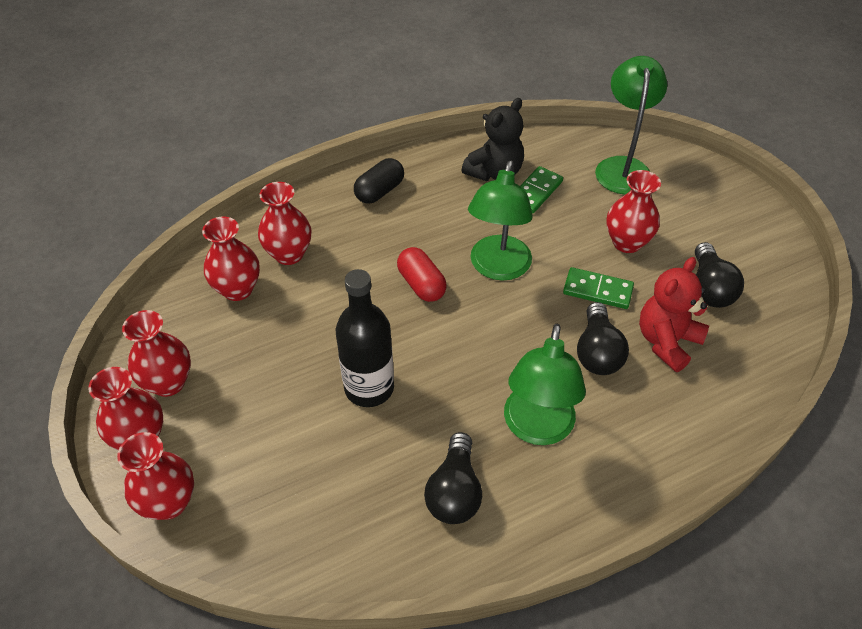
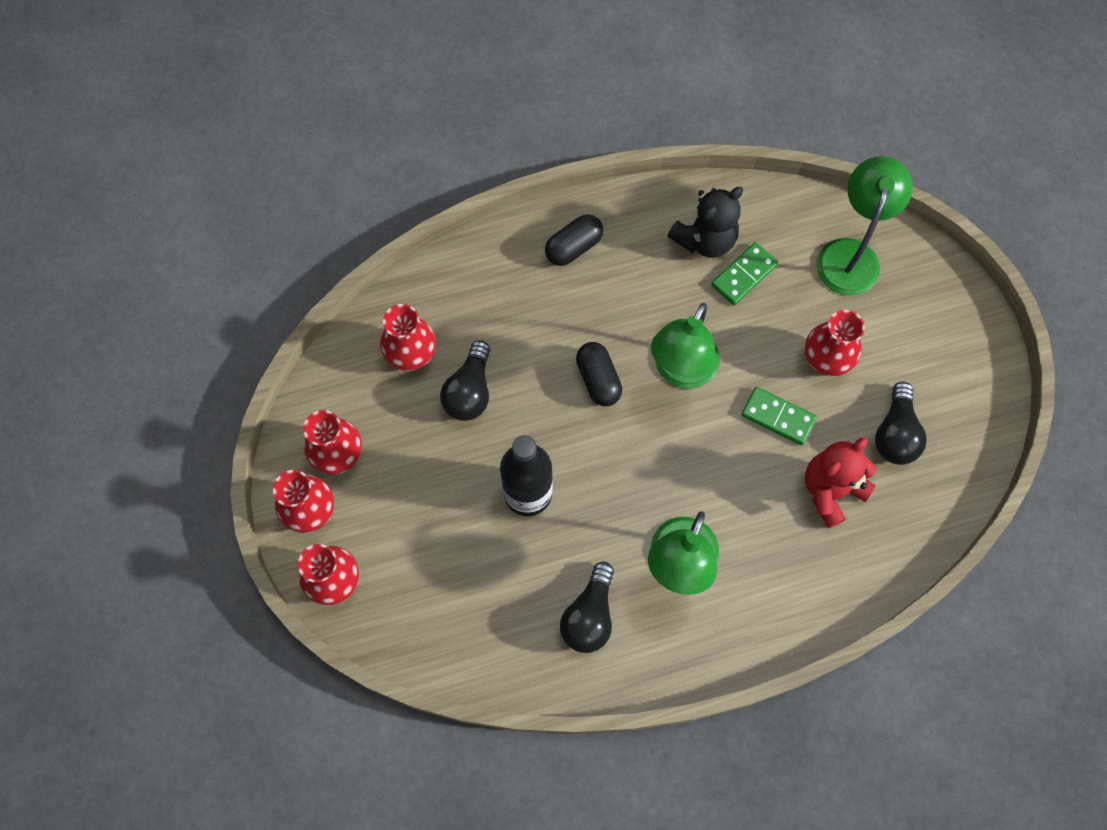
camera: 10 degrees right, 20 degrees up
red vase [258,182,312,265] -> none
red capsule [397,247,447,302] -> black capsule [576,342,622,406]
black light bulb [577,302,629,375] -> black light bulb moved to [440,340,491,421]

